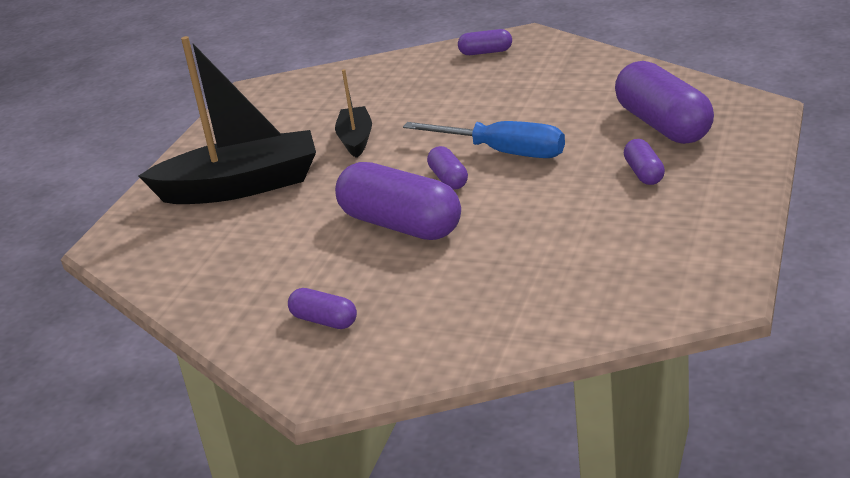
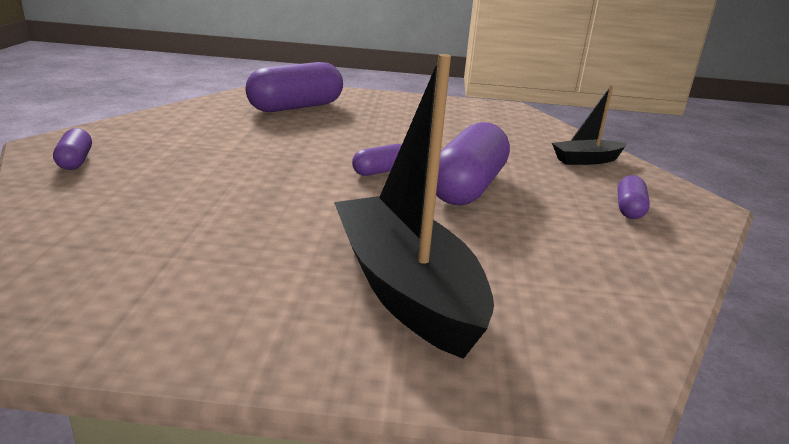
camera: 110 degrees left, 5 degrees down
black boat [335,69,372,158] -> black boat moved to [552,85,627,165]
blue screwdriver [403,121,565,158] -> none
purple capsule [624,139,665,185] -> none

